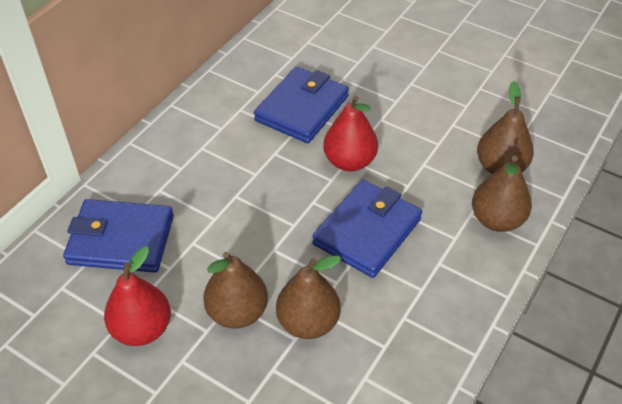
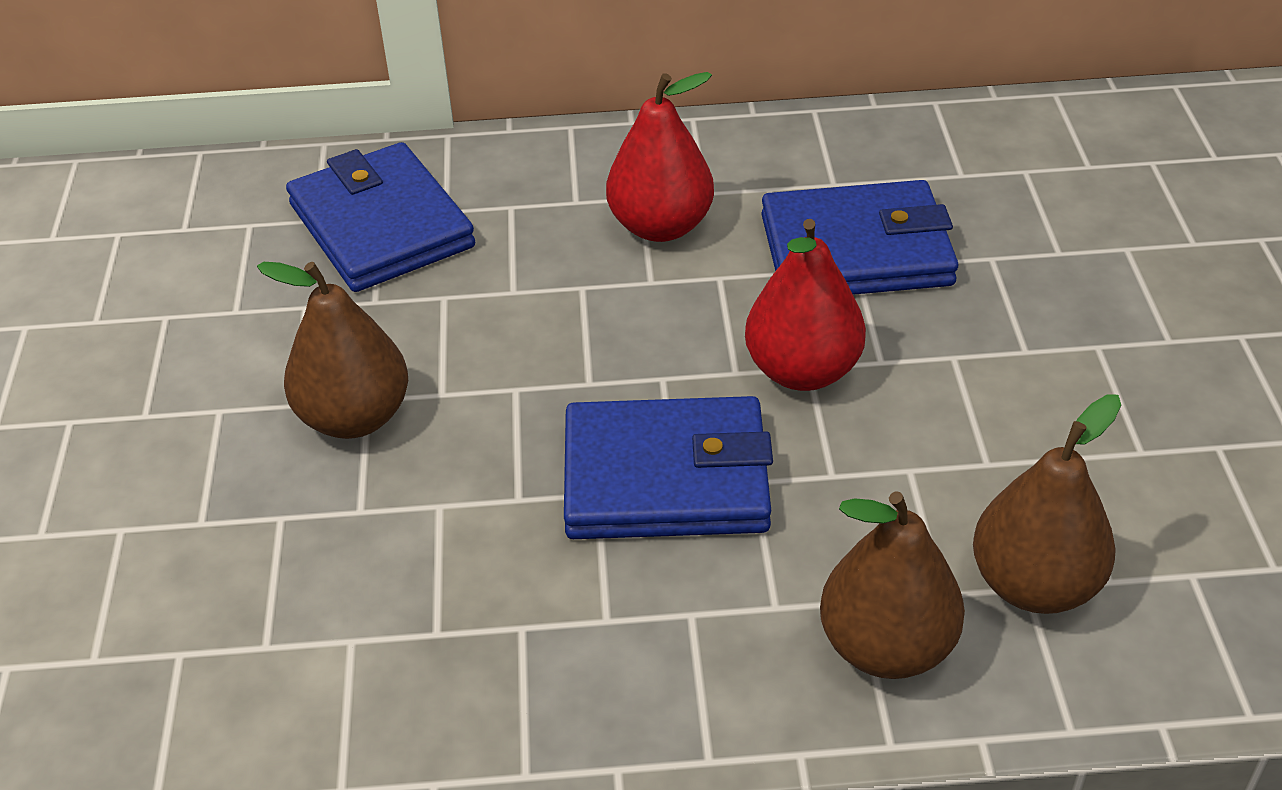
camera: 55 degrees right, 5 degrees down
red pear [104,246,171,346] -> red pear moved to [606,72,714,242]
brown pear [276,256,342,339] -> none

